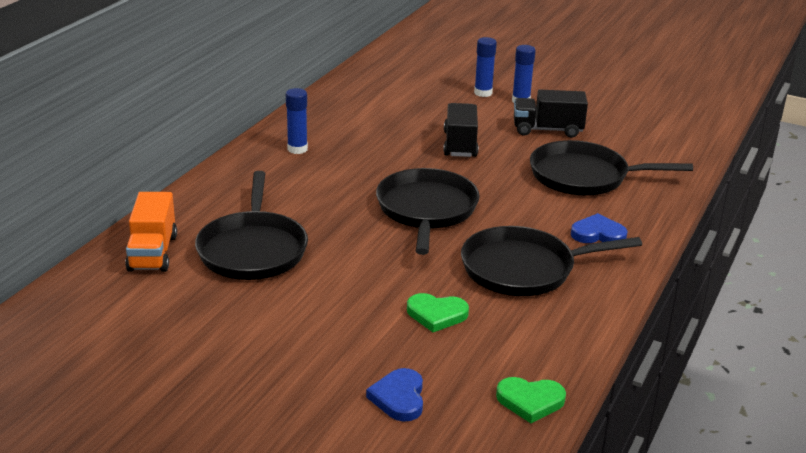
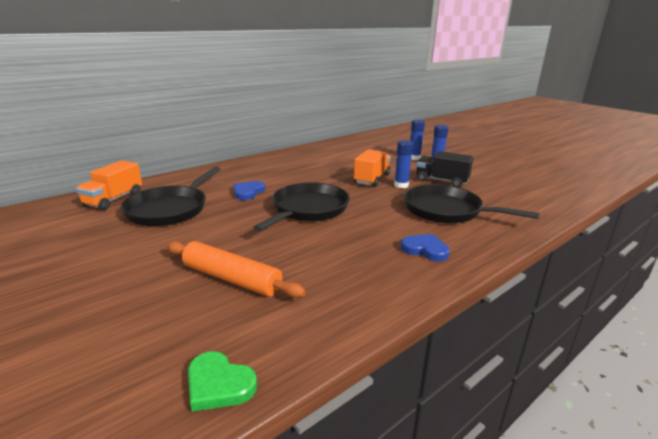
camera: 25 degrees right, 5 degrees down
blue glue stick [286,88,308,154] -> blue glue stick moved to [394,140,413,188]
blue heart [366,368,423,422] -> blue heart moved to [233,181,265,200]
green heart [407,293,469,332] -> orange rolling pin [167,241,306,298]
black truck [444,103,479,157] -> orange truck [354,150,391,187]
black pan [461,226,642,296] -> none

